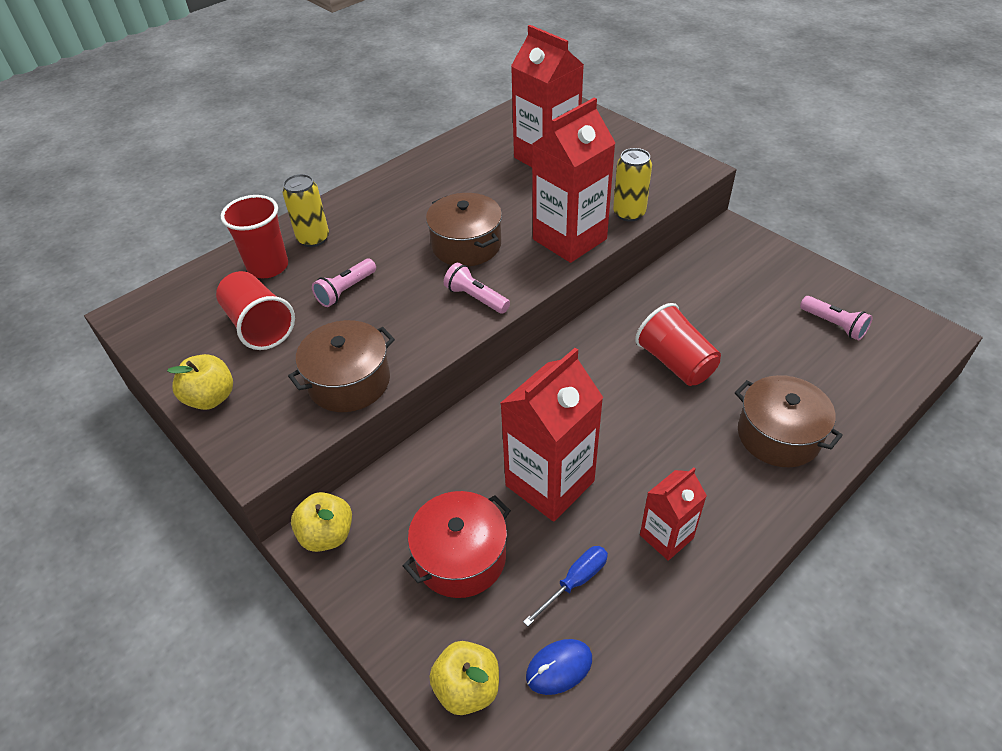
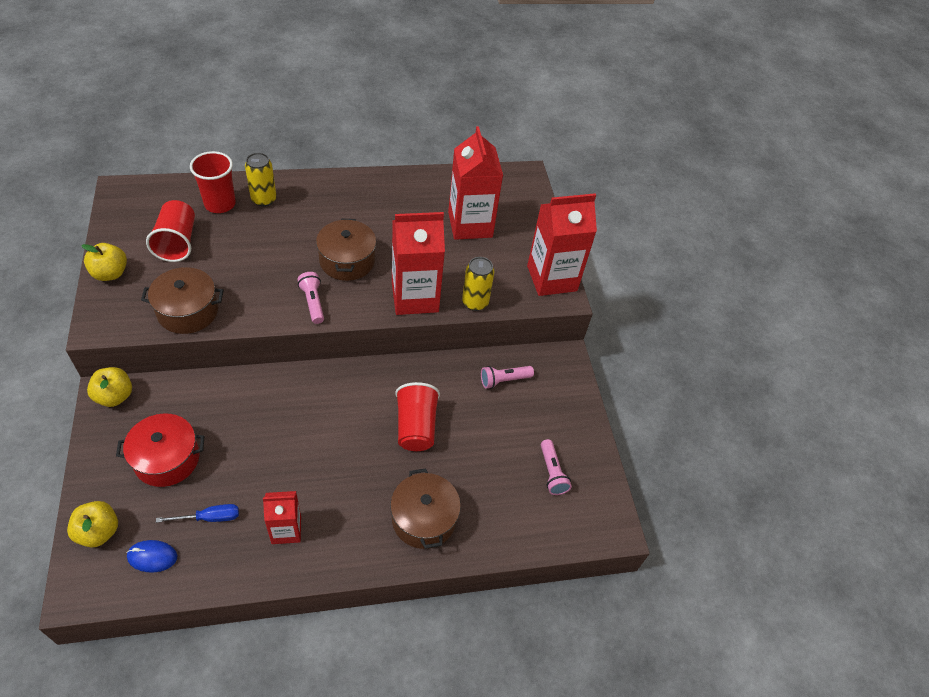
camera: 25 degrees right, 5 degrees up
pink flashlight [312,259,376,307] -> pink flashlight moved to [481,366,534,389]
red carton [500,348,603,522] -> red carton moved to [527,193,597,296]

